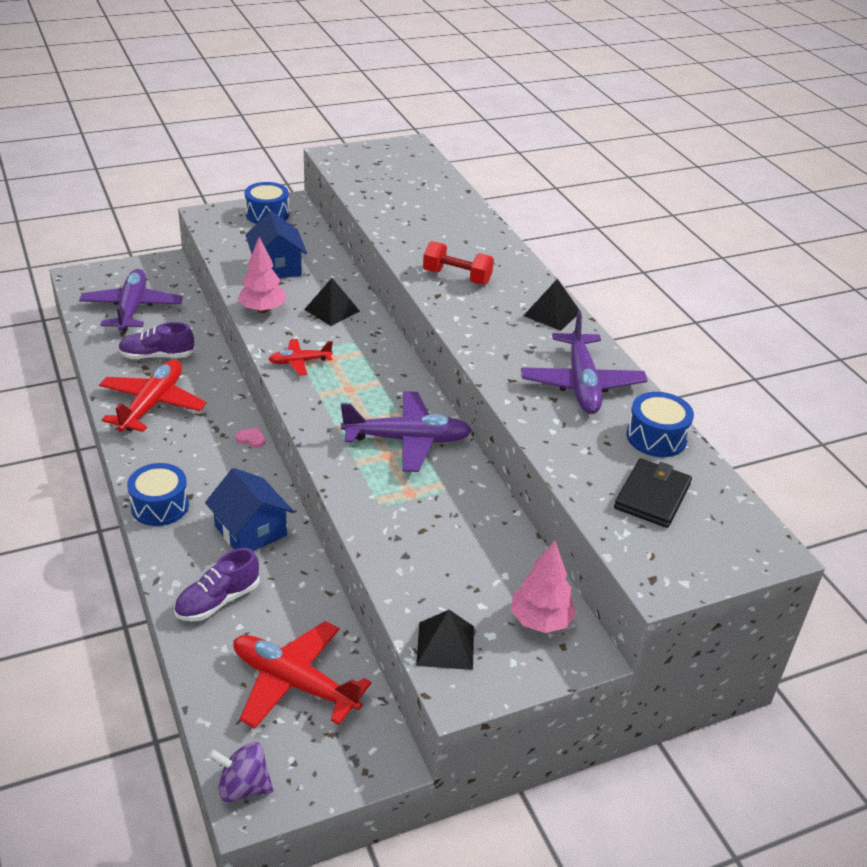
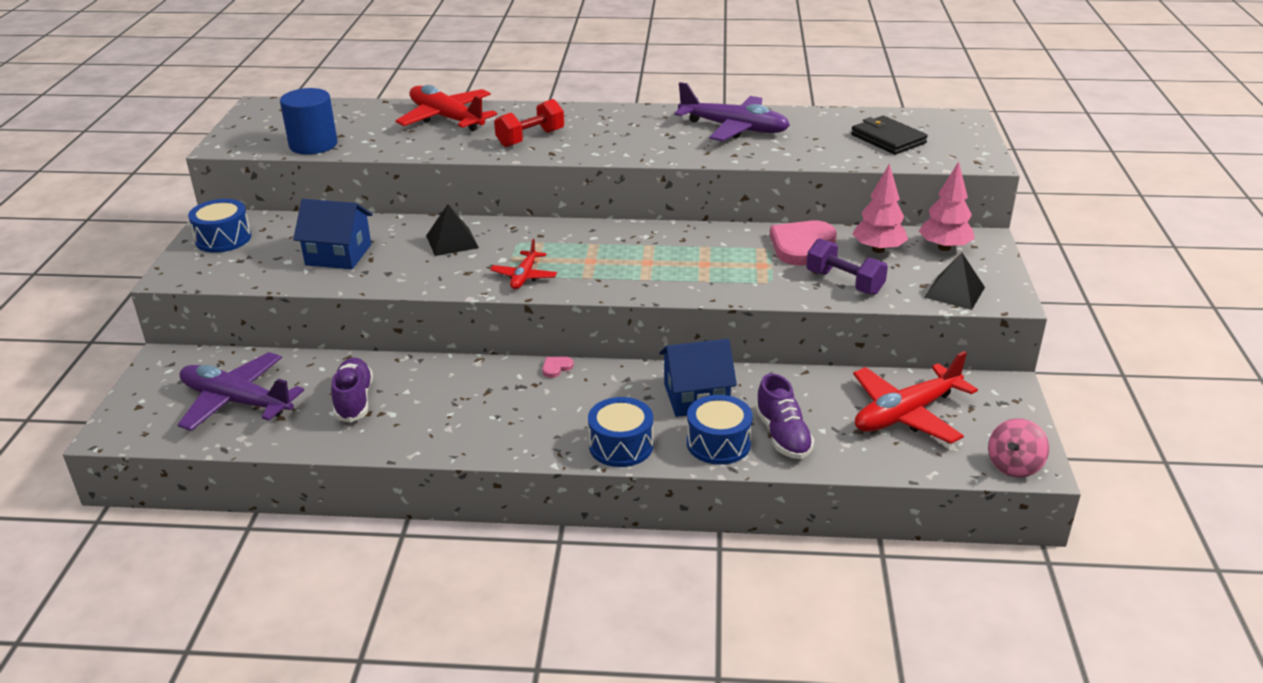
camera: 60 degrees left, 5 degrees down
red plane [99,360,206,432] -> red plane moved to [395,85,497,131]
purple shoe [118,322,195,359] -> purple shoe turned 150 degrees clockwise [331,358,373,423]
purple spinning top [208,742,273,802] -> pink spinning top [988,418,1049,478]
pink tree [238,237,286,313] -> pink tree moved to [852,163,908,253]
purple plane [341,391,472,472] -> none
black pyramid [523,279,579,331] -> none
blue drum [627,392,694,457] -> blue drum moved to [687,395,753,465]
none -> blue cylinder [280,88,337,155]
none -> pink heart [770,221,837,265]
none -> purple dumbbell [806,238,888,295]

